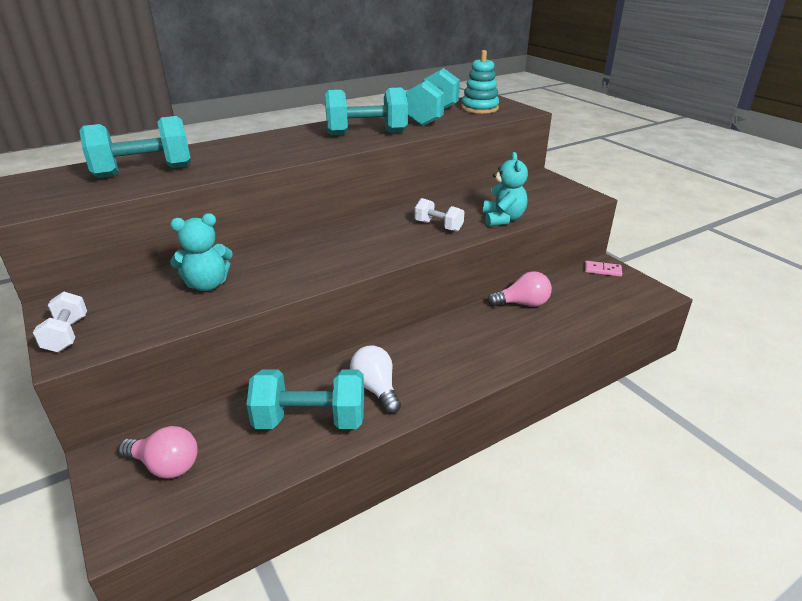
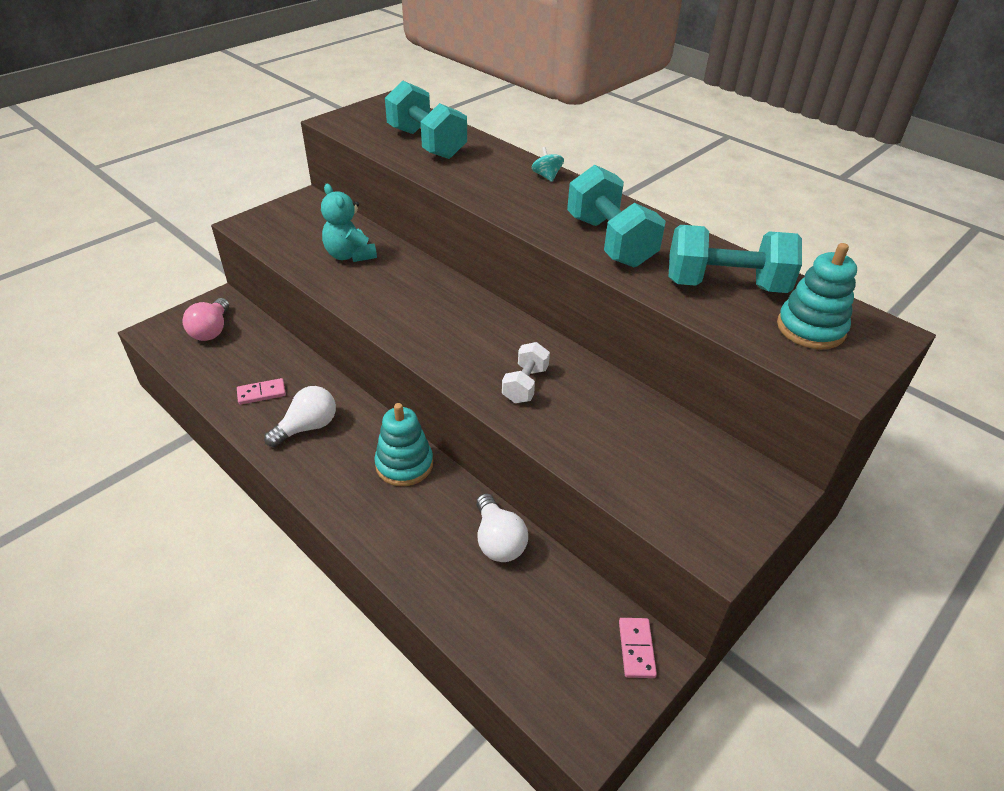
camera: 75 degrees right, 10 degrees up
white dumbbell [33,292,87,352] -> none
turquoise dumbbell [246,370,364,429] -> pink domino [237,378,286,405]
turquoise teddy bear [483,152,528,226] -> none
pink light bulb [487,271,552,307] -> white light bulb [476,493,528,562]
none -> turquoise stacking toy [375,403,433,486]
none -> turquoise spinning top [531,147,564,182]

